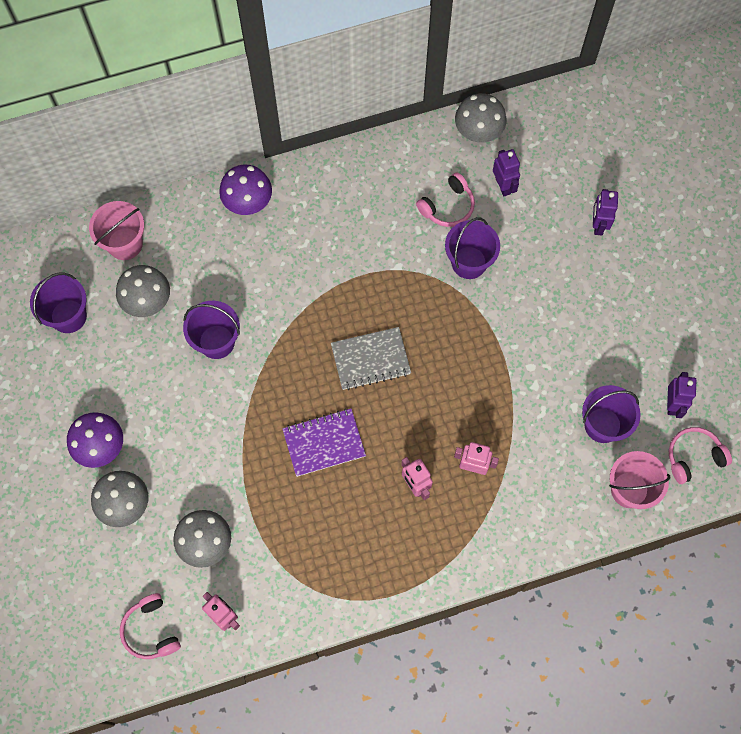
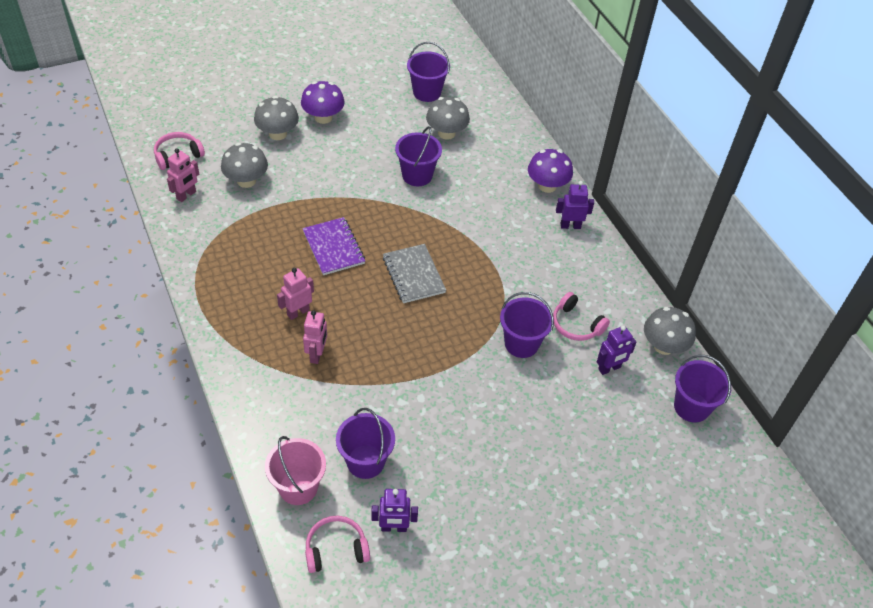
camera: 80 degrees right, 20 degrees down
pink bucket [89,201,144,260] -> none
purple robot [593,189,618,235] -> purple robot moved to [556,181,594,229]
pink headphones [669,427,732,484] -> pink headphones turned 75 degrees counterclockwise [305,516,370,573]
none -> purple bucket [674,355,731,423]

